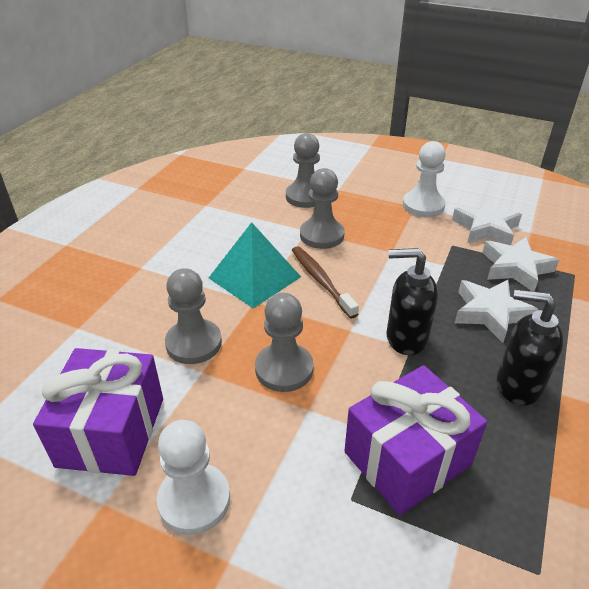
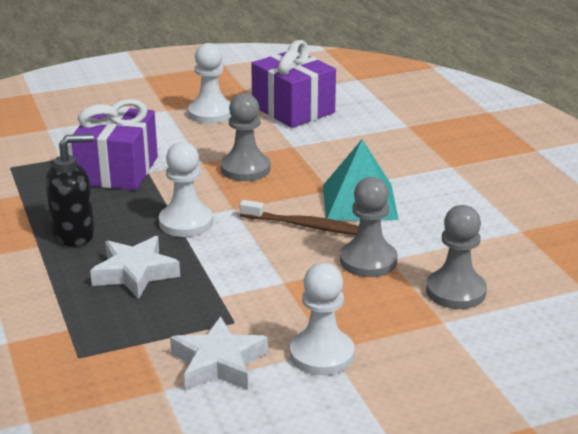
camera: 135 degrees right, 10 degrees down
grey pawn [165,268,222,364] -> none
black soap dispenser [386,248,438,355] -> white pawn [159,142,213,237]
white star [482,237,559,291] -> none

